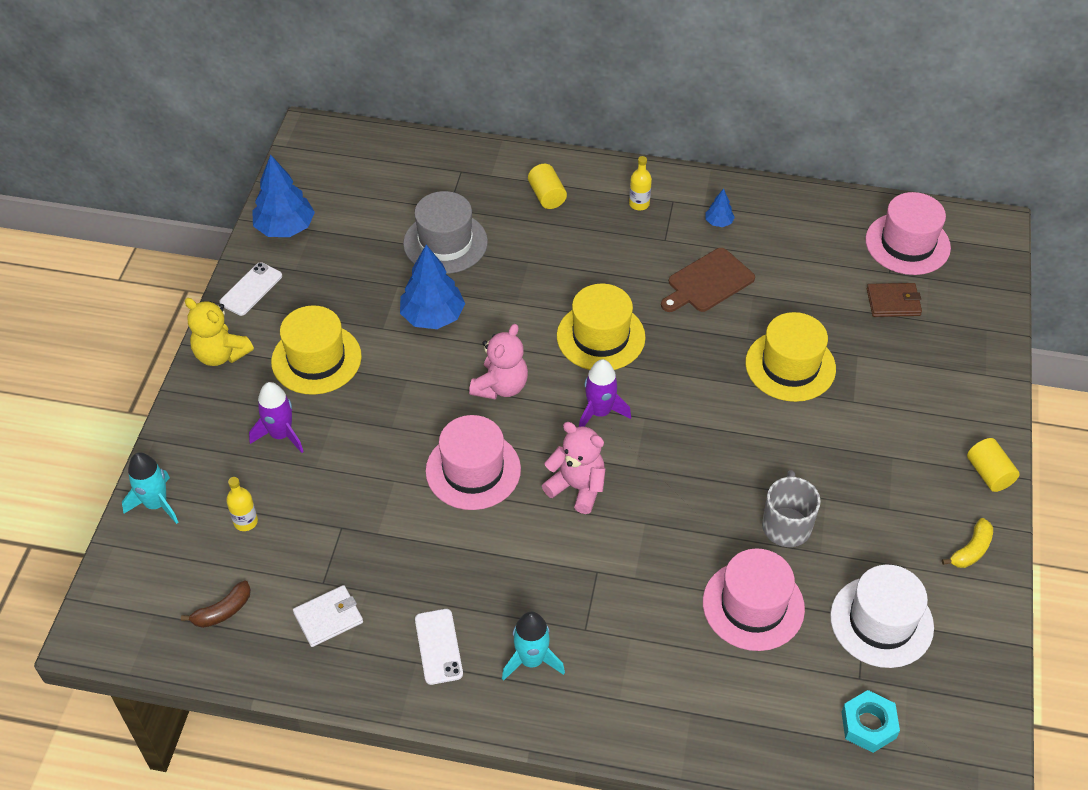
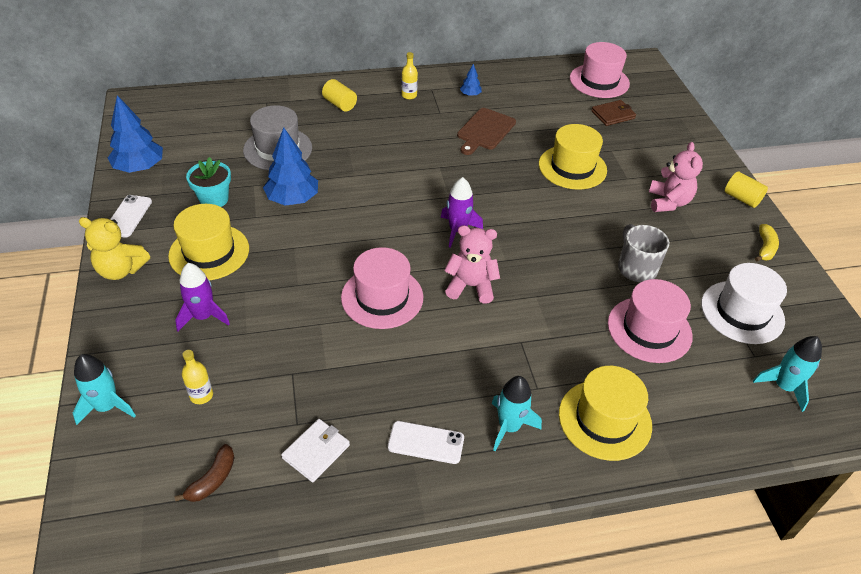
camera: 25 degrees left, 5 degrees down
white phone [415,609,463,685] -> white phone turned 45 degrees counterclockwise [388,421,464,464]
pink teddy bear [469,324,528,400] -> pink teddy bear moved to [649,142,703,212]
yellow hat [557,284,646,370] -> yellow hat moved to [559,366,652,461]
turquoise nut [841,690,900,753] -> turquoise rocket [753,336,822,412]
none -> turquoise flower pot [186,157,231,207]

